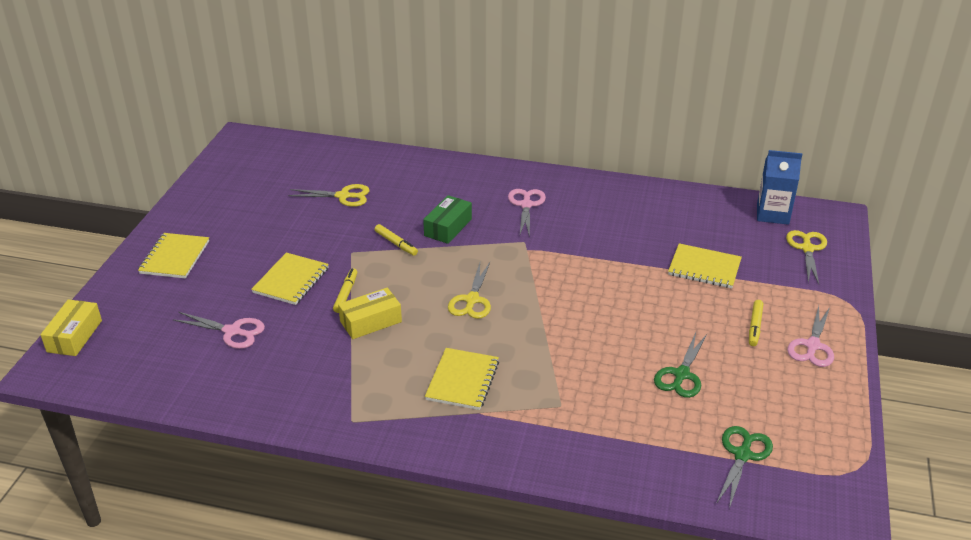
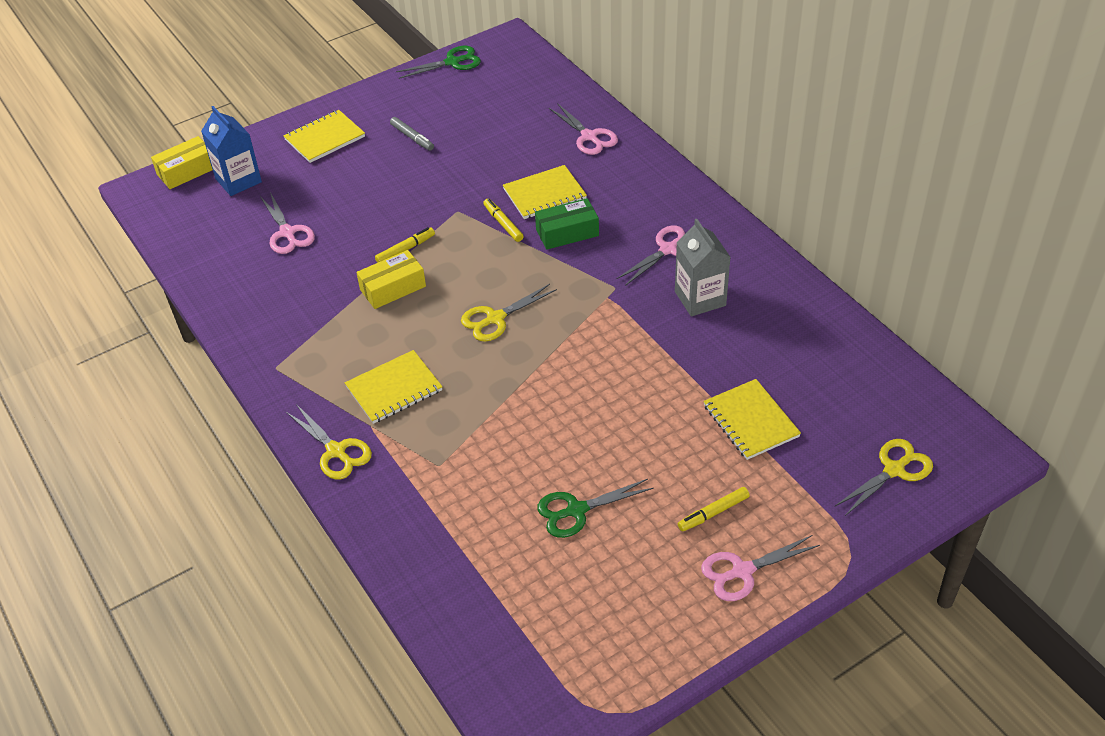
camera: 45 degrees right, 10 degrees up
yellow notebook [251,253,329,305] -> yellow notebook moved to [503,165,587,219]
yellow scissors [288,184,370,207] -> yellow scissors moved to [286,404,372,480]
yellow box [338,288,402,339] -> yellow box turned 45 degrees counterclockwise [356,250,426,309]
yellow marker [374,224,418,256] -> yellow marker turned 150 degrees clockwise [483,199,524,242]
green scissors [716,426,773,509] -> green scissors moved to [396,46,481,79]
blue carton [757,150,802,225] -> blue carton moved to [201,106,262,196]
none -> grey marker [390,117,434,151]
none -> pink scissors [549,103,618,155]
none -> grey carton [675,219,730,317]

